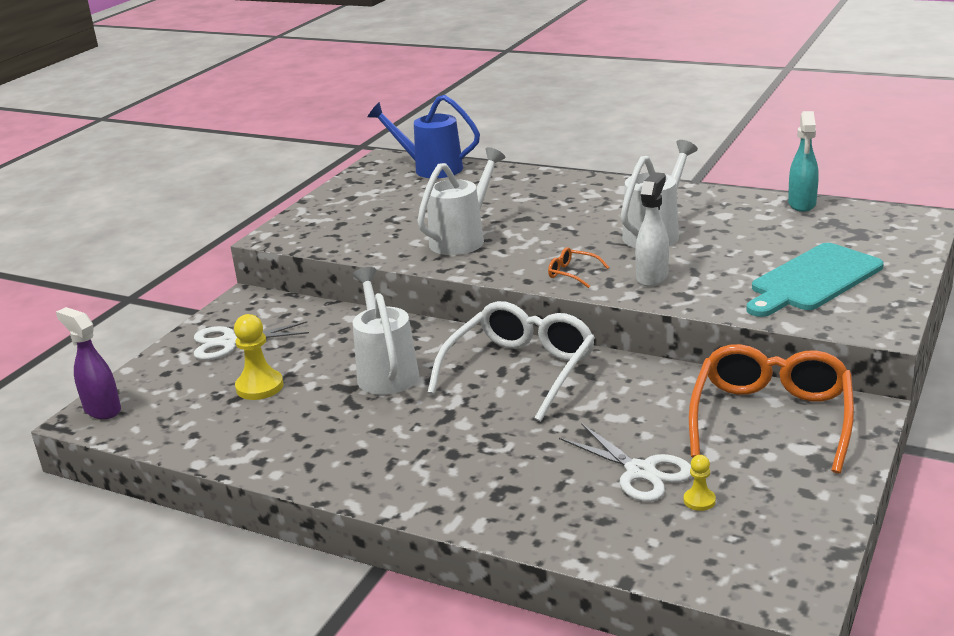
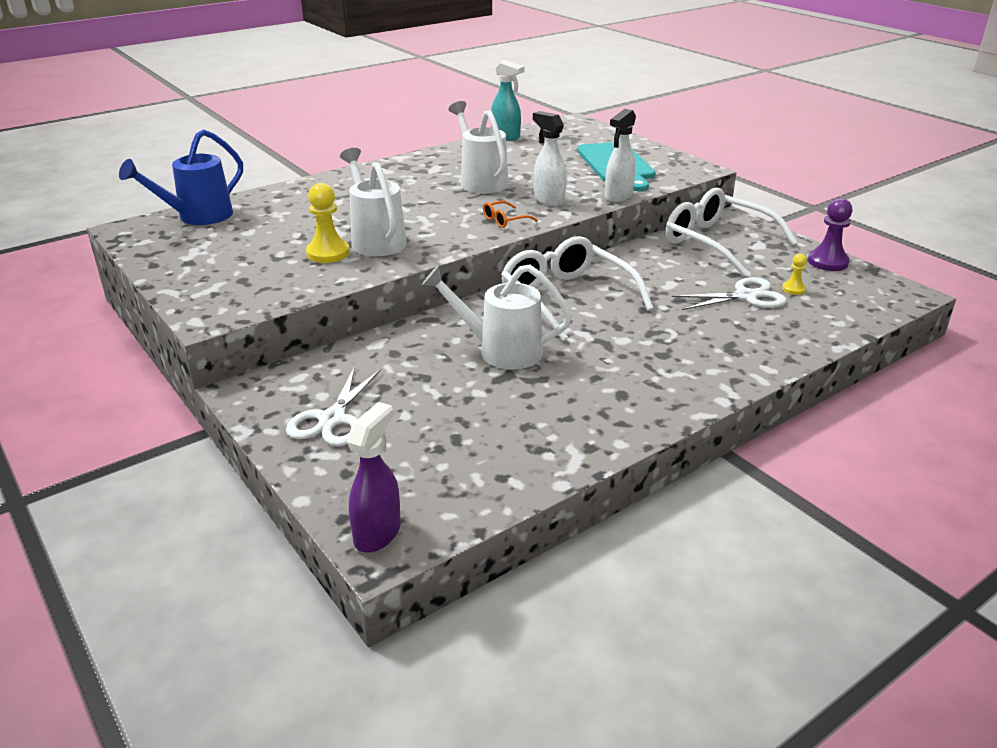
camera: 65 degrees left, 5 degrees up
purple spray bottle [56,307,121,419] -> purple spray bottle turned 135 degrees clockwise [347,402,401,553]
yellow pawn [234,314,284,400] -> yellow pawn moved to [306,183,350,263]
orange glasses [689,344,854,474] -> white glasses [666,188,798,276]
none -> white spray bottle [605,109,636,202]
none -> purple pawn [808,198,852,271]

